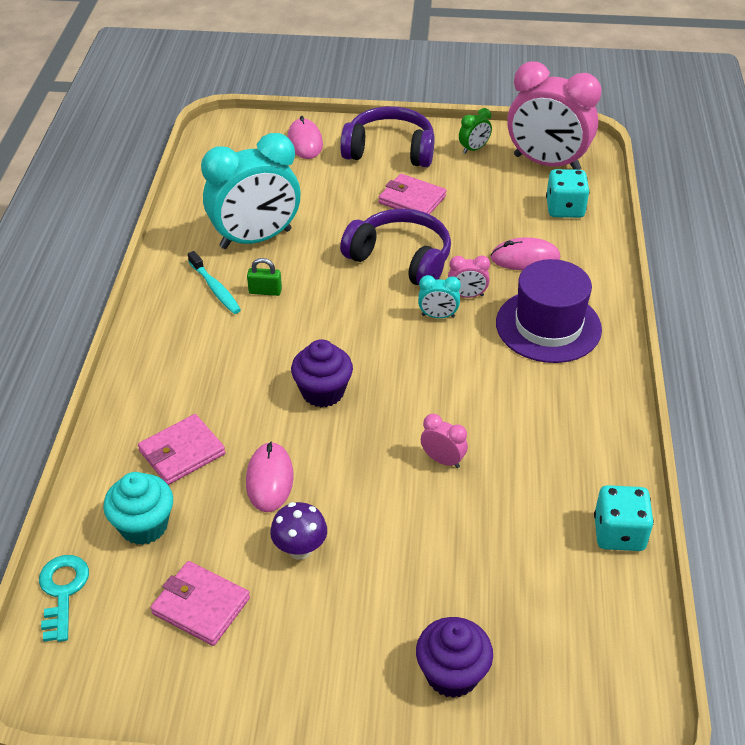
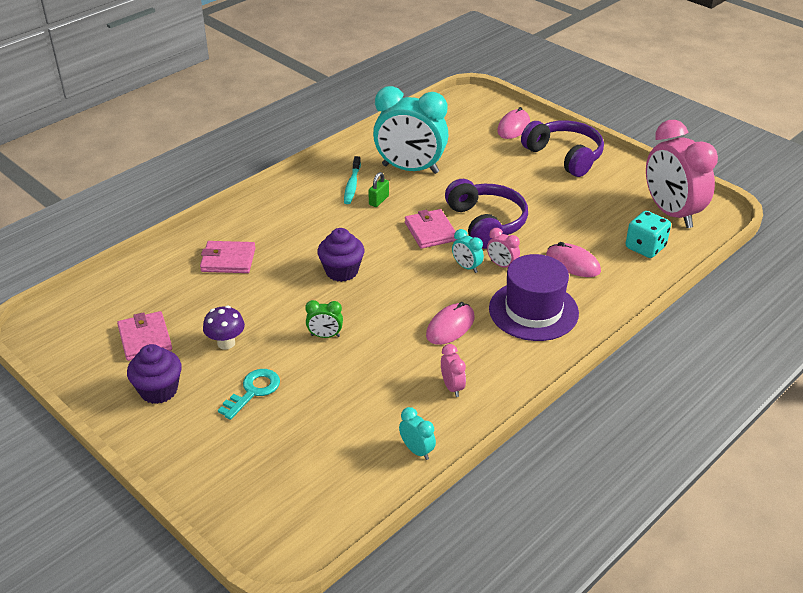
camera: 40 degrees right, 5 degrees down
turquoise key [39,555,89,642] -> turquoise key moved to [218,369,280,420]
turquoise cupcake [103,472,173,545] -> none
pink mouse [246,441,294,512] -> pink mouse moved to [426,302,474,345]
green padlock [247,258,282,296] -> green padlock turned 75 degrees clockwise [368,172,389,207]
pink wallet [379,174,447,214] -> pink wallet moved to [405,209,457,249]
purple cupcake [416,617,493,698] -> purple cupcake moved to [127,344,182,404]
pink clock [421,414,468,468] -> pink clock moved to [441,344,466,397]
green clock [459,108,492,154] -> green clock moved to [305,300,343,338]
turquoise dice [594,485,654,551] -> turquoise clock [399,407,436,460]

